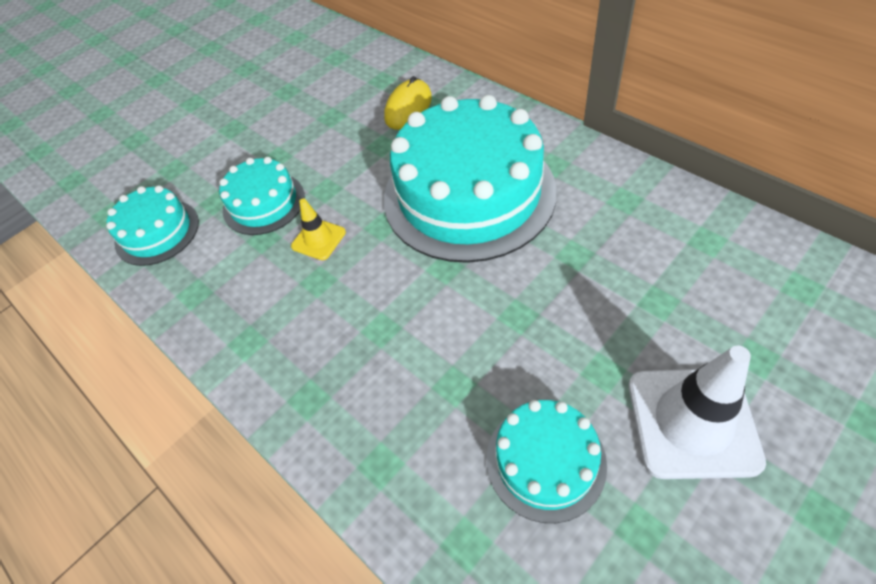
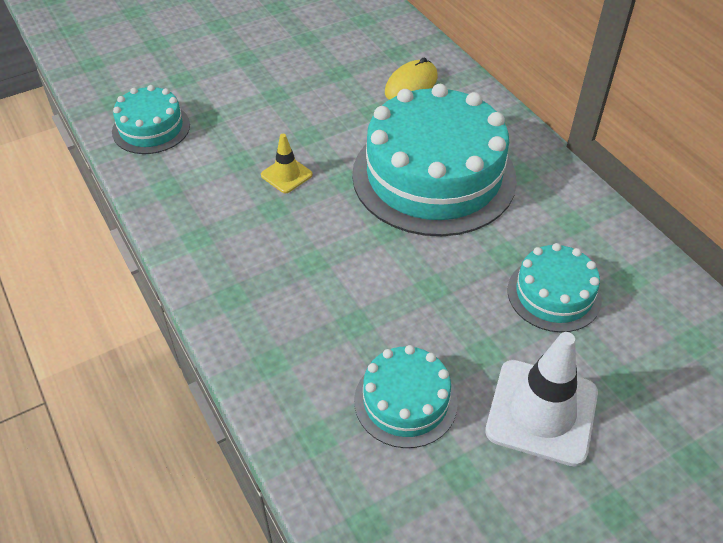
camera: 10 degrees right, 5 degrees down
turquoise cake [219,157,305,235] -> turquoise cake moved to [508,243,602,332]

